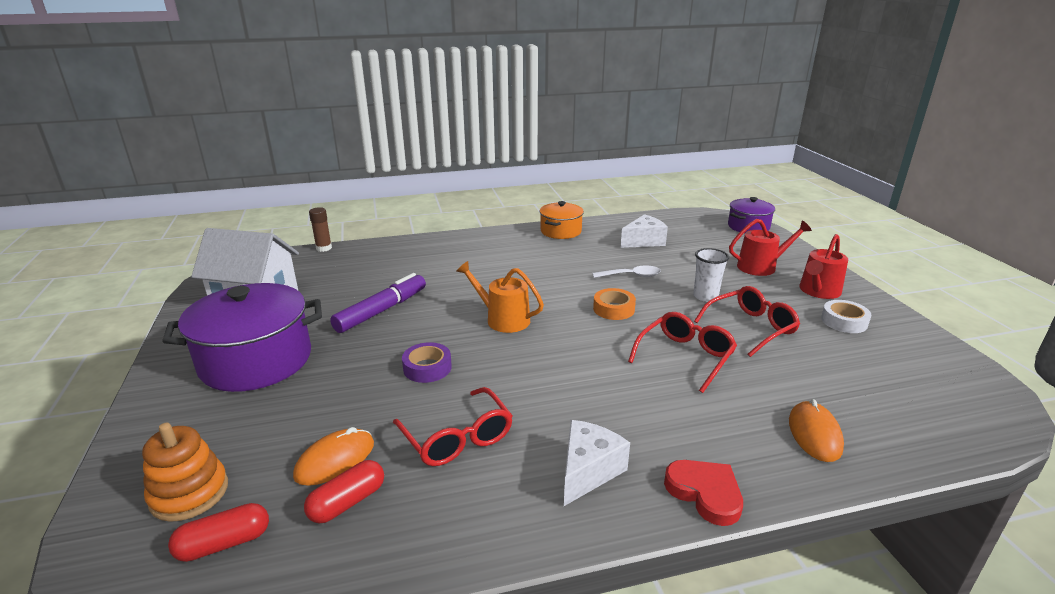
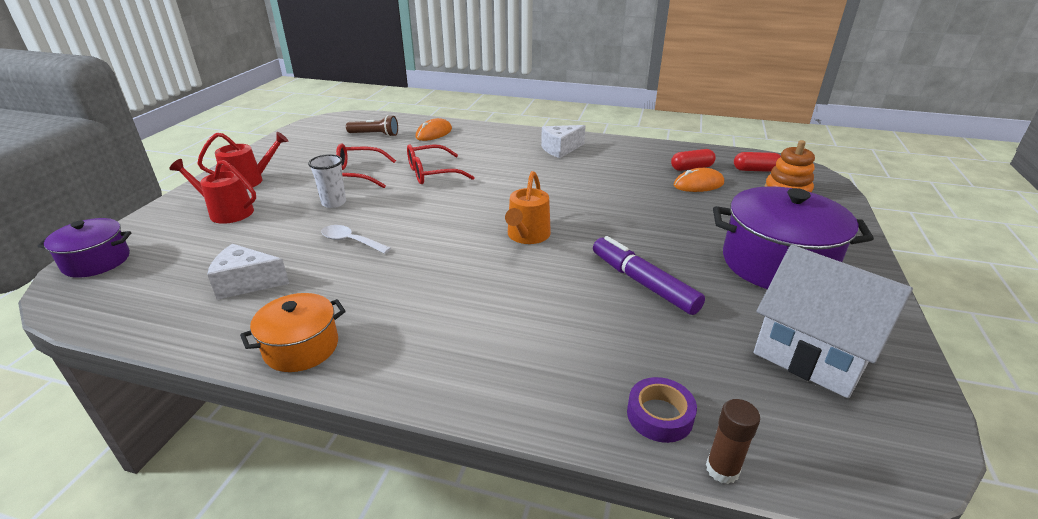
camera: 150 degrees left, 5 degrees up
purple marker [330,273,426,333] -> purple marker turned 75 degrees clockwise [593,236,705,315]
red glasses [393,387,513,466] -> none
purple tape [402,342,452,383] -> purple tape moved to [627,377,697,443]
orange watering can [456,261,544,333] -> orange watering can turned 45 degrees clockwise [505,171,551,244]
orange tape [593,288,636,320] -> none
red heart [664,460,743,526] -> none
white tape [821,300,871,333] -> none
none -> brown flashlight [346,115,398,137]

